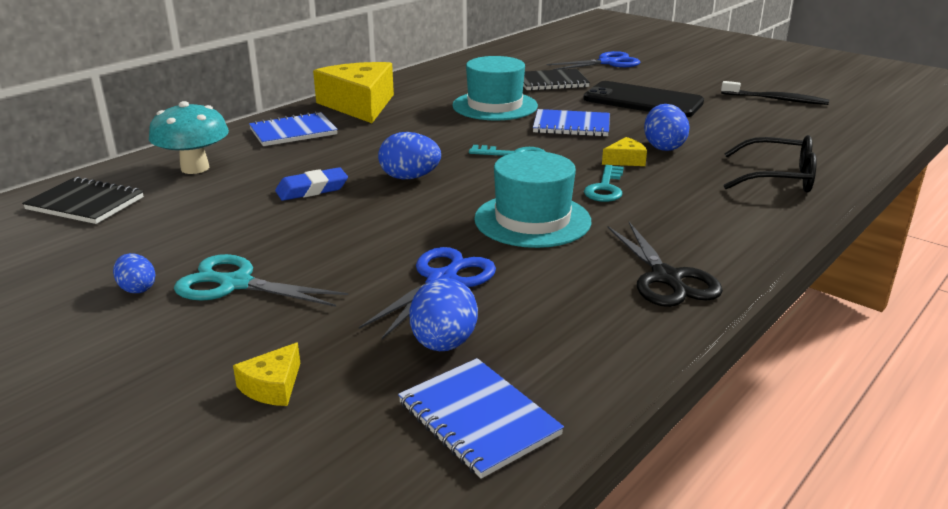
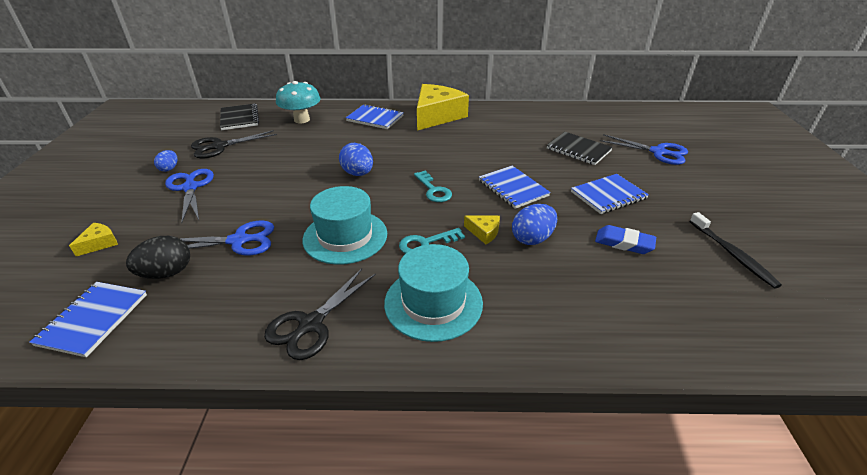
camera: 50 degrees right, 10 degrees up
turquoise scissors [174,254,348,307] -> blue scissors [165,169,214,223]
yellow cheese [233,342,300,406] -> yellow cheese turned 135 degrees clockwise [69,223,118,256]
blue eraser [275,167,348,201] -> blue eraser moved to [595,225,656,254]
blue egg [410,278,478,351] -> black egg [126,236,190,279]
turquoise hat [452,56,538,121] -> turquoise hat moved to [384,244,483,342]
black phone [583,81,704,117] -> blue notebook [571,174,649,214]
black glasses [724,135,817,192] -> none
none -> black scissors [191,130,277,159]

